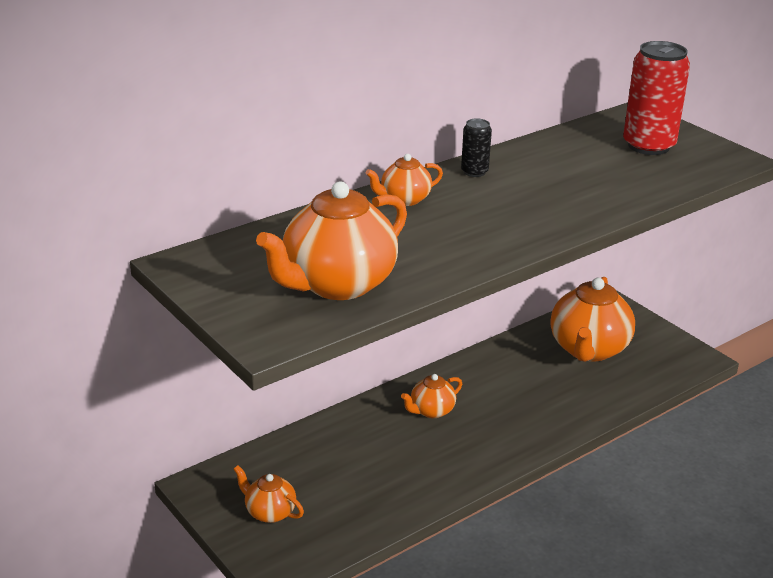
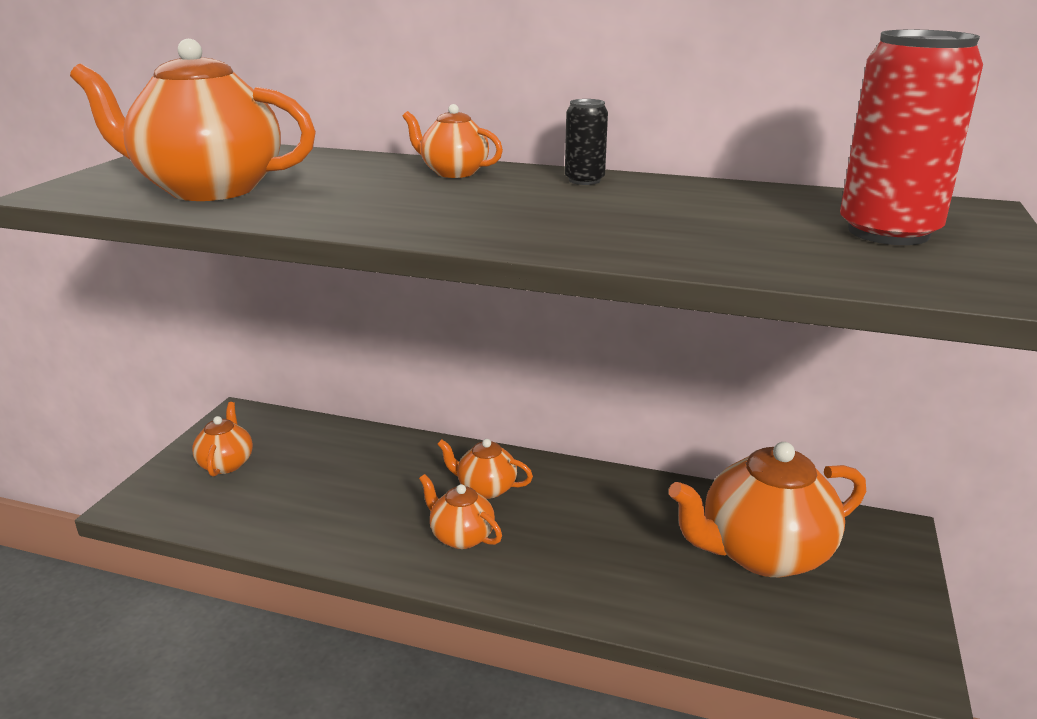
camera: 55 degrees right, 5 degrees down
none -> orange teapot [419,474,502,549]

